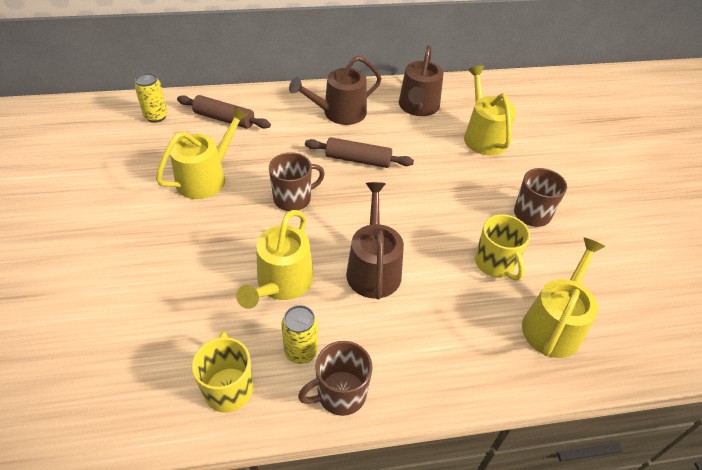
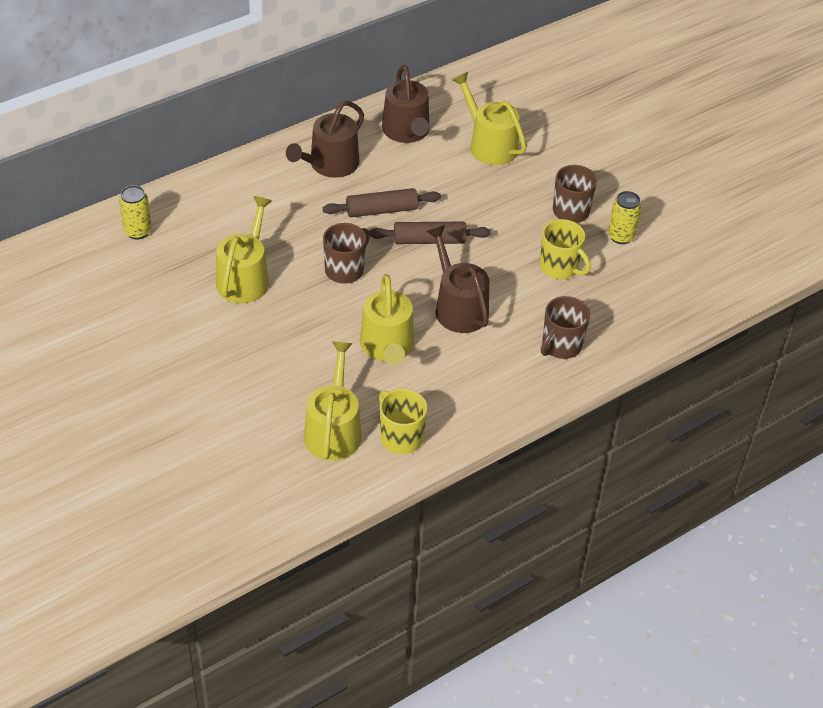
camera: 25 degrees left, 0 degrees up
brown rolling pin [177,95,271,129] -> brown rolling pin moved to [369,222,491,244]
yellow can [281,305,318,364] -> yellow can moved to [608,191,641,244]
brown mug [298,341,373,416] -> brown mug moved to [541,296,590,359]
yellow watering can [522,238,605,358] -> yellow watering can moved to [304,341,361,461]

